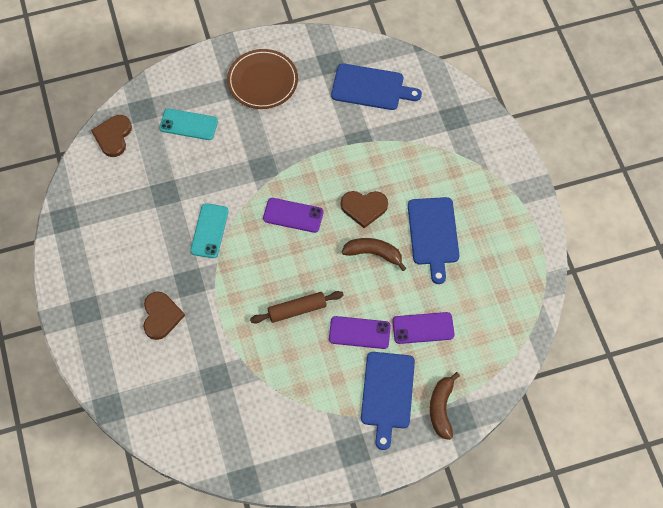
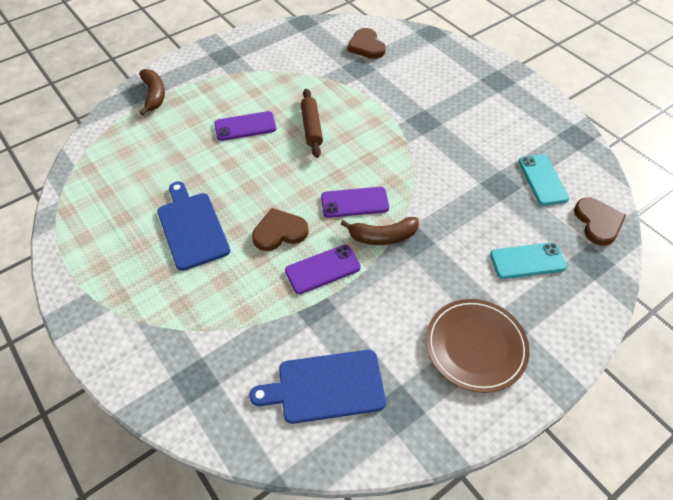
camera: 160 degrees right, 10 degrees down
brown heart [143,291,185,340] -> brown heart moved to [347,28,386,59]
turquoise phone [190,203,229,258] -> turquoise phone moved to [519,154,569,206]
brown rolling pin [250,291,344,323] -> brown rolling pin turned 60 degrees counterclockwise [301,89,323,158]
brown banana [342,238,406,271] -> brown banana moved to [341,217,419,245]
blue cutting board [361,352,415,450] -> none
purple phone [392,312,454,344] -> purple phone moved to [285,245,361,294]

